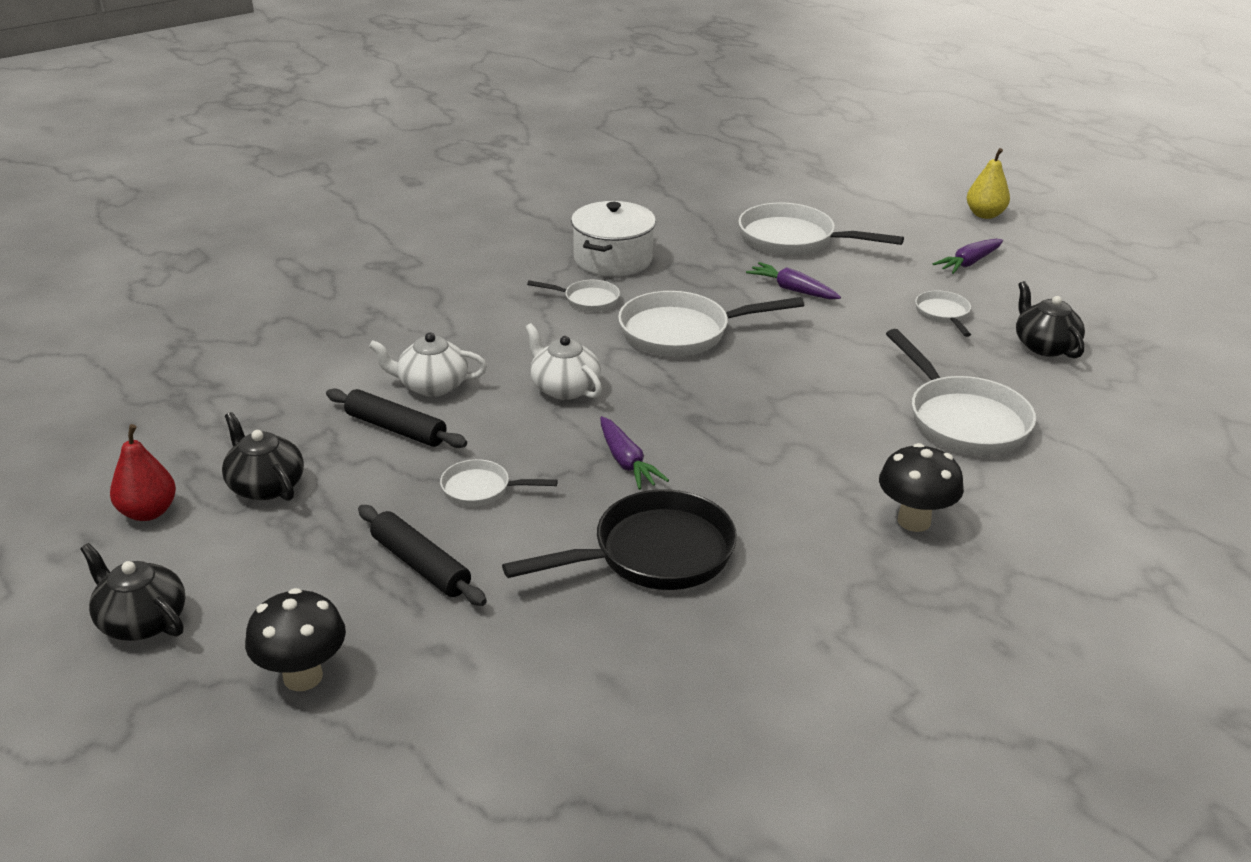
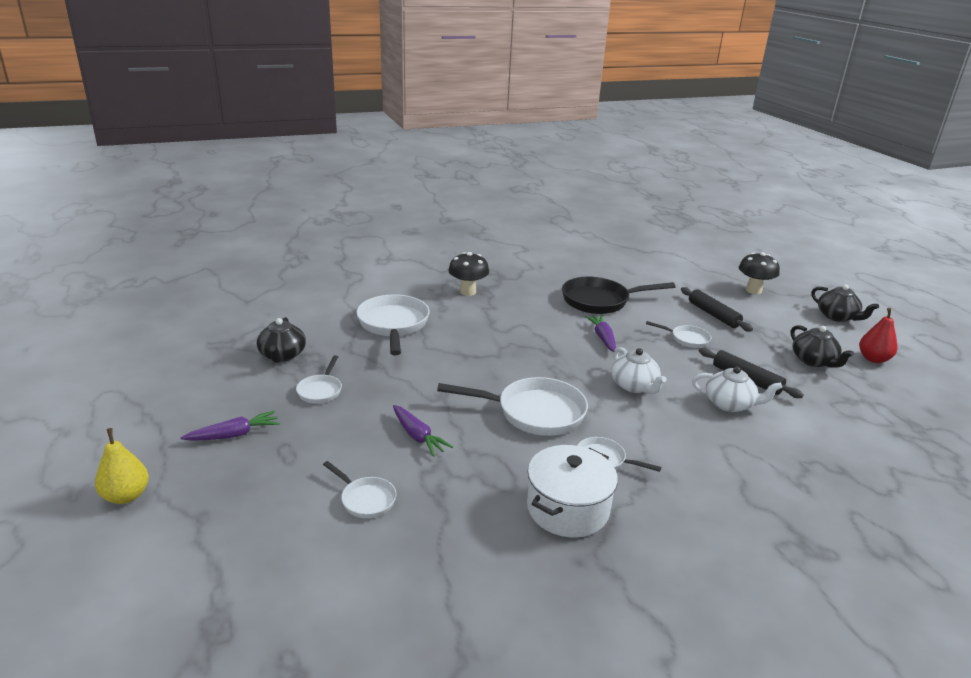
camera: 165 degrees left, 5 degrees down
white pan [738,203,904,256] -> white pan [323,461,396,518], size x0.52

